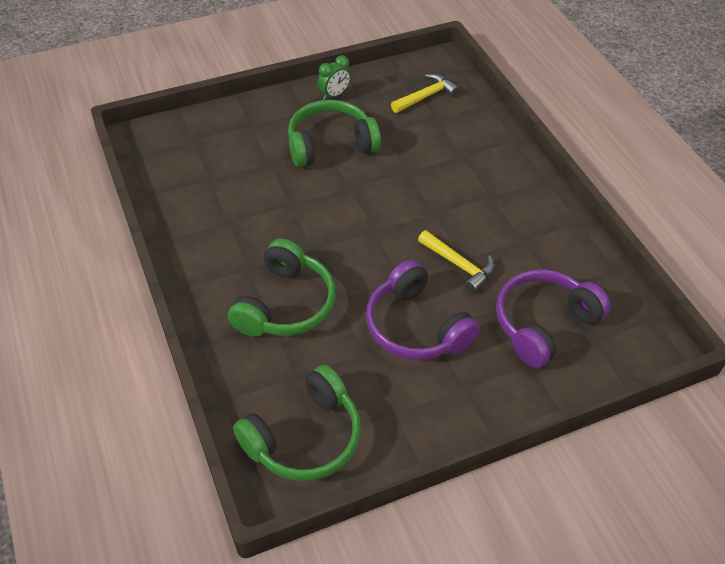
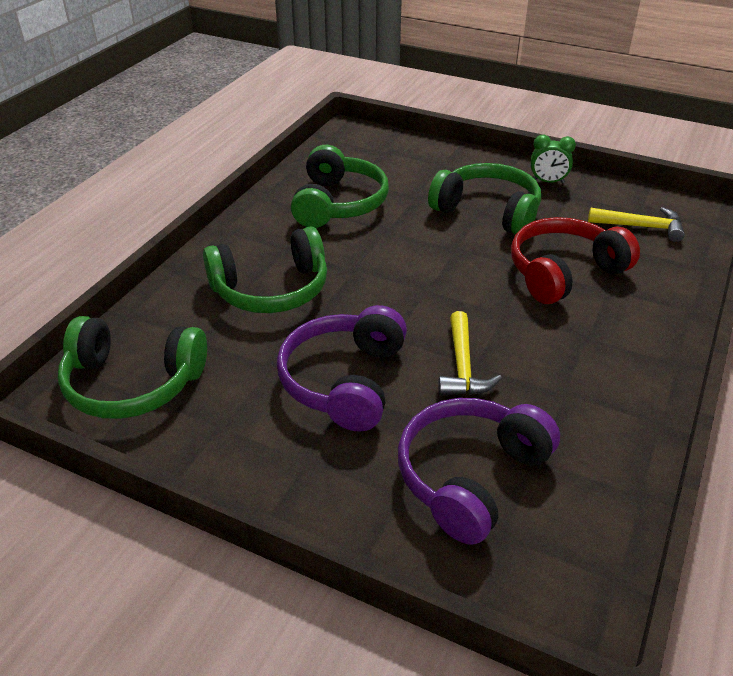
camera: 50 degrees right, 10 degrees down
purple headphones [496,269,611,368] -> purple headphones turned 60 degrees counterclockwise [398,398,560,545]
none -> green headphones [291,145,389,228]
none -> red headphones [511,217,640,304]

